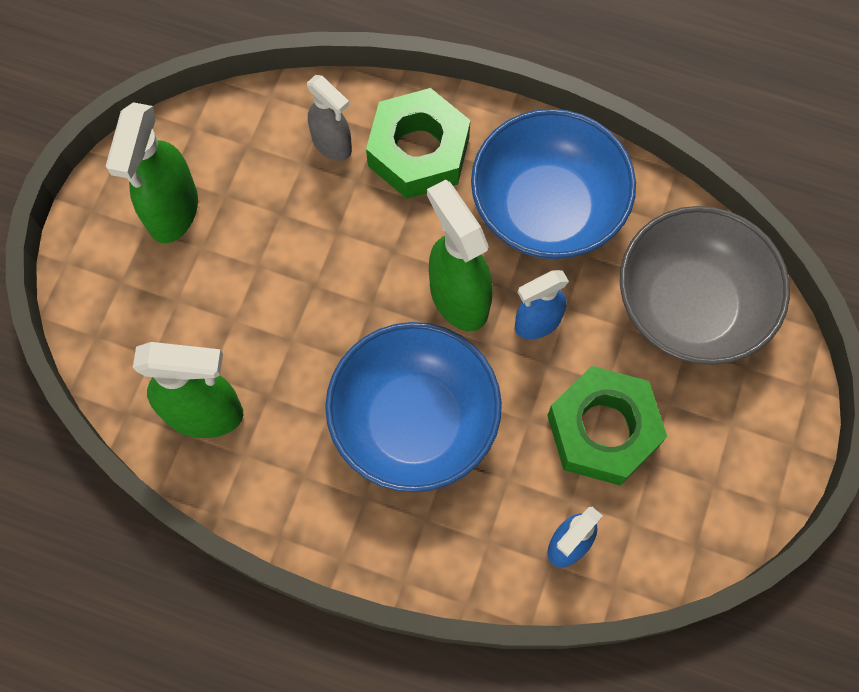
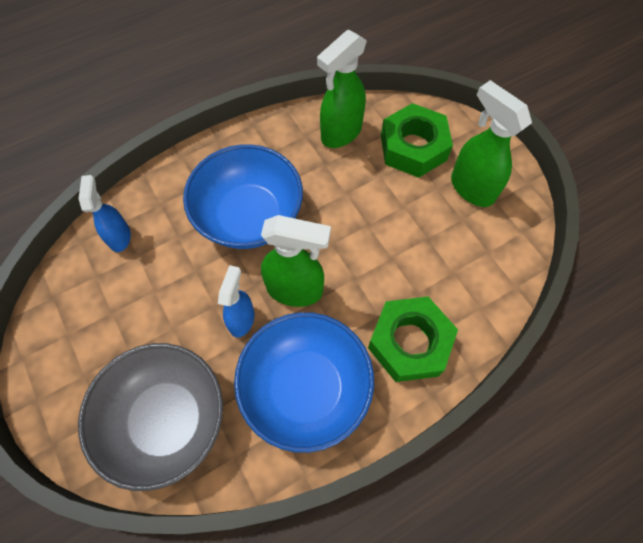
camera: 130 degrees right, 5 degrees down
grey spray bottle [307,75,352,161] -> none
green nut [547,366,667,486] -> green nut moved to [381,103,453,178]

